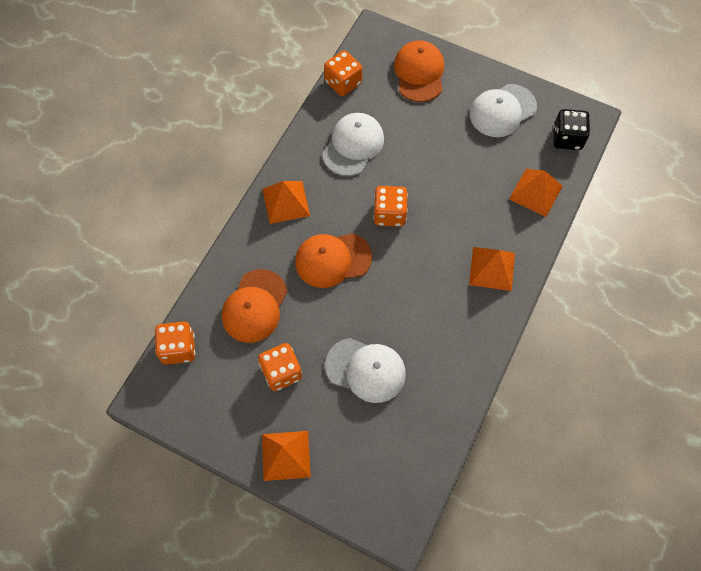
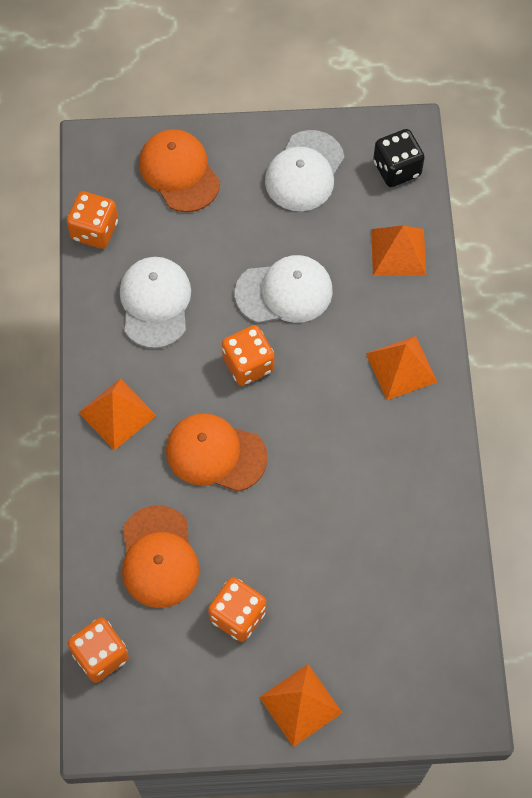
camera: 30 degrees left, 0 degrees up
orange cap [295,233,372,288] -> orange cap turned 60 degrees clockwise [166,413,268,491]
white cap [325,338,406,403] -> white cap moved to [235,255,333,323]

